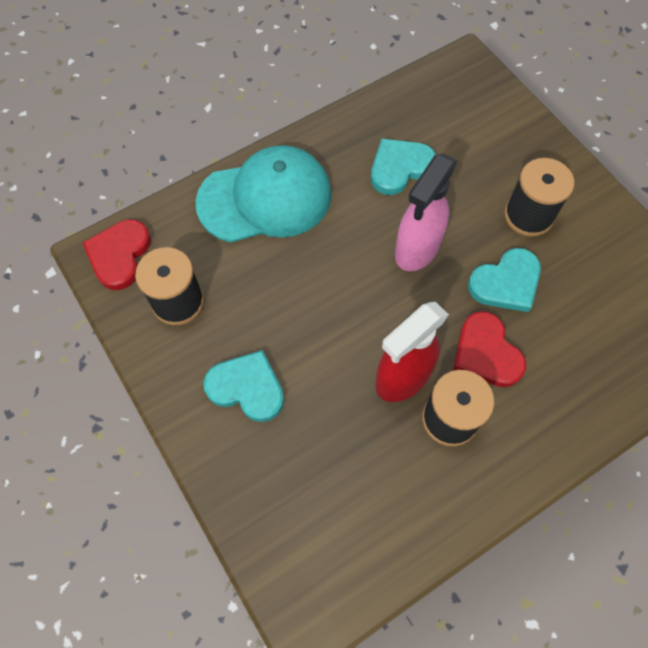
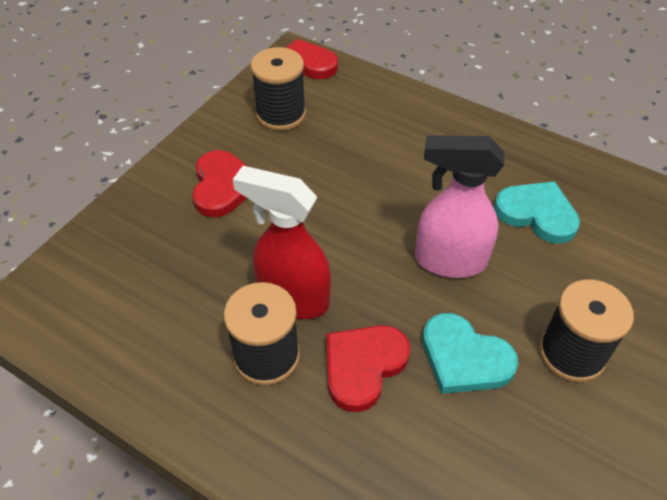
camera: 65 degrees right, 15 degrees down
turquoise cap [195,145,331,243] -> none
turquoise heart [203,350,284,422] -> red heart [192,150,248,218]

